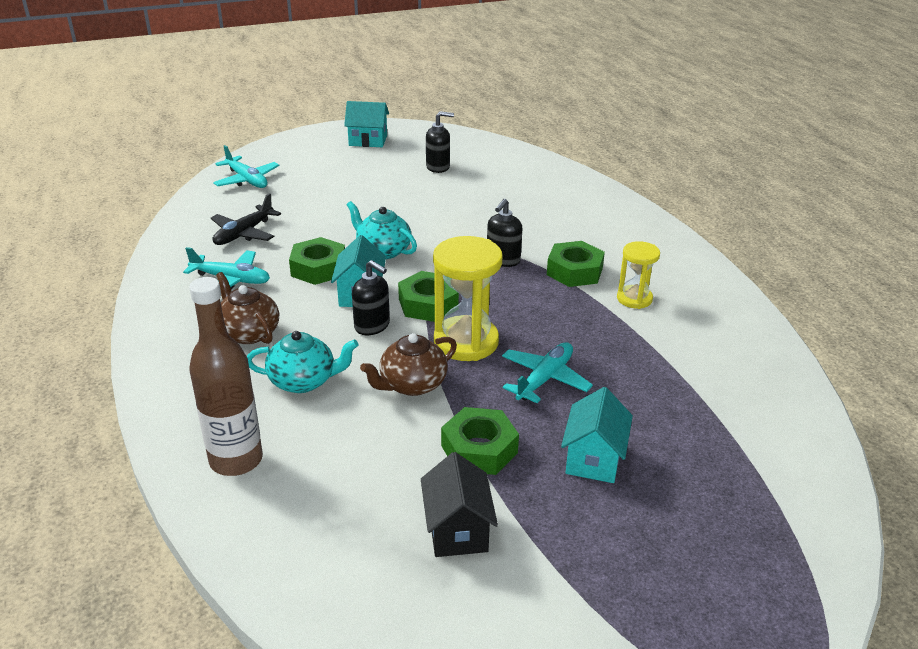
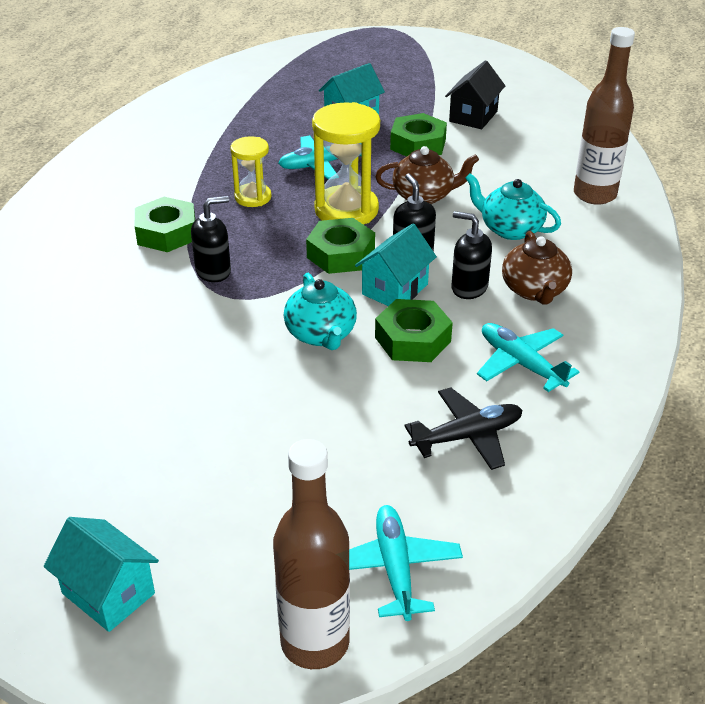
camera: 145 degrees left, 5 degrees up
black soap dispenser [426,111,454,173] -> black soap dispenser moved to [451,211,492,299]
yellow hourglass [617,241,660,309] -> yellow hourglass moved to [230,136,271,207]
none -> brown bottle [273,439,350,669]

